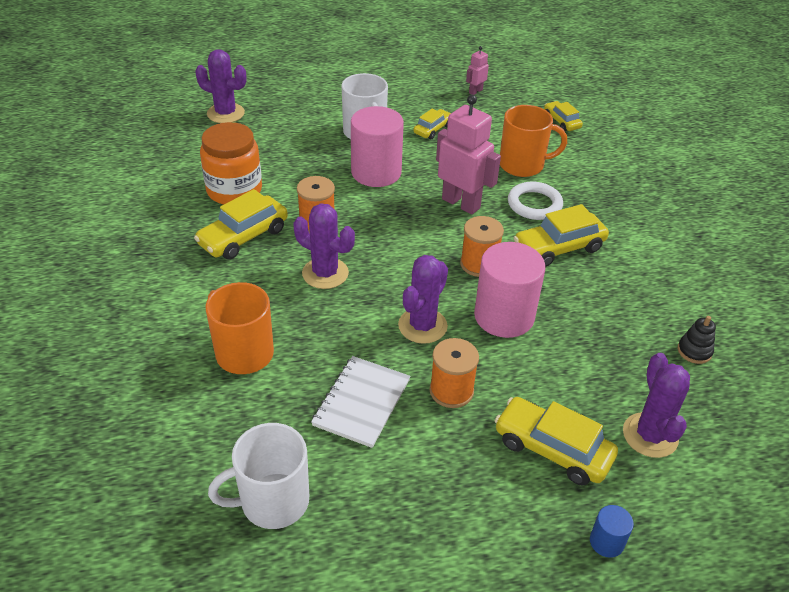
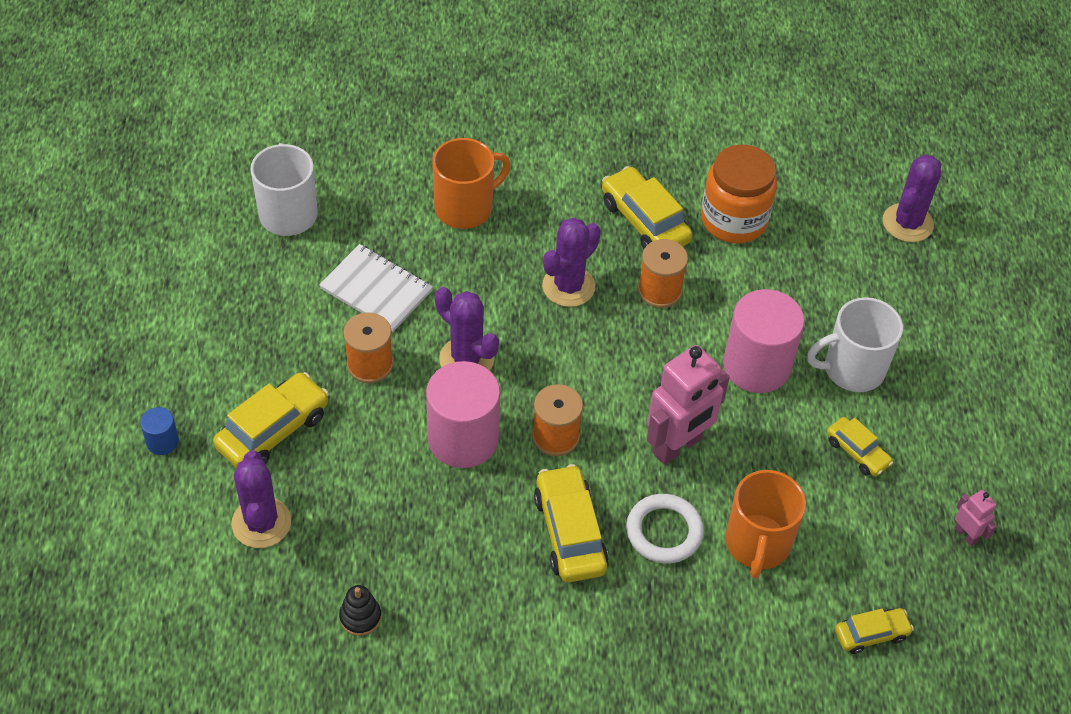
camera: 100 degrees right, 10 degrees up
purple cactus [623,353,690,458] -> purple cactus turned 75 degrees clockwise [231,450,291,548]

